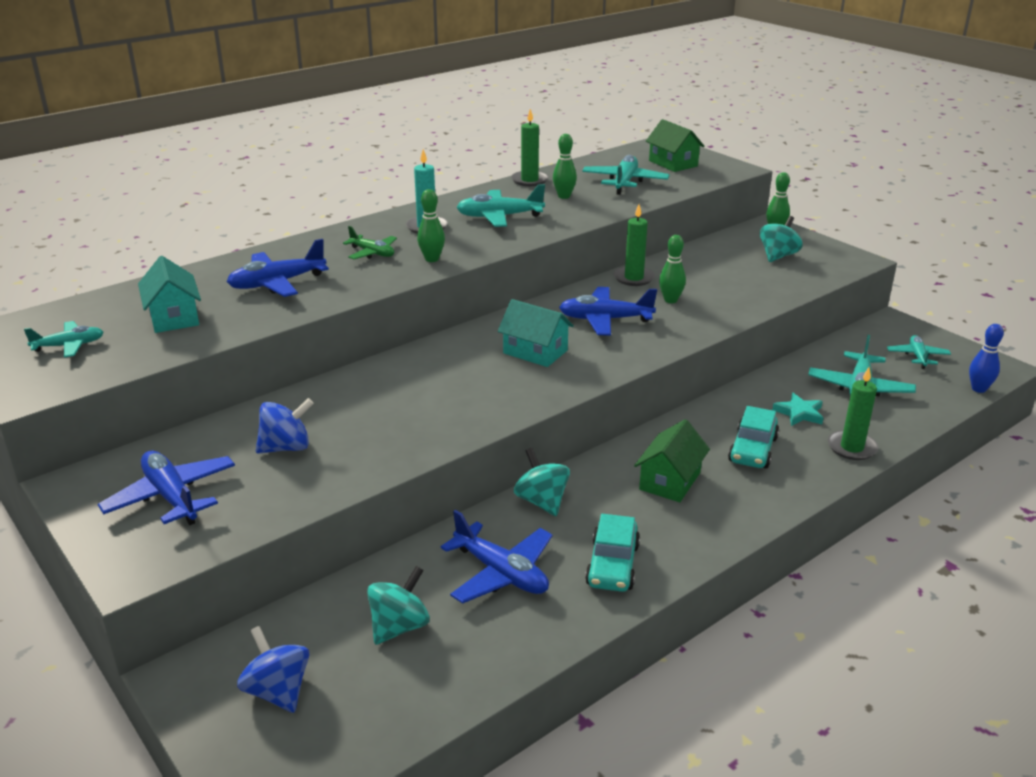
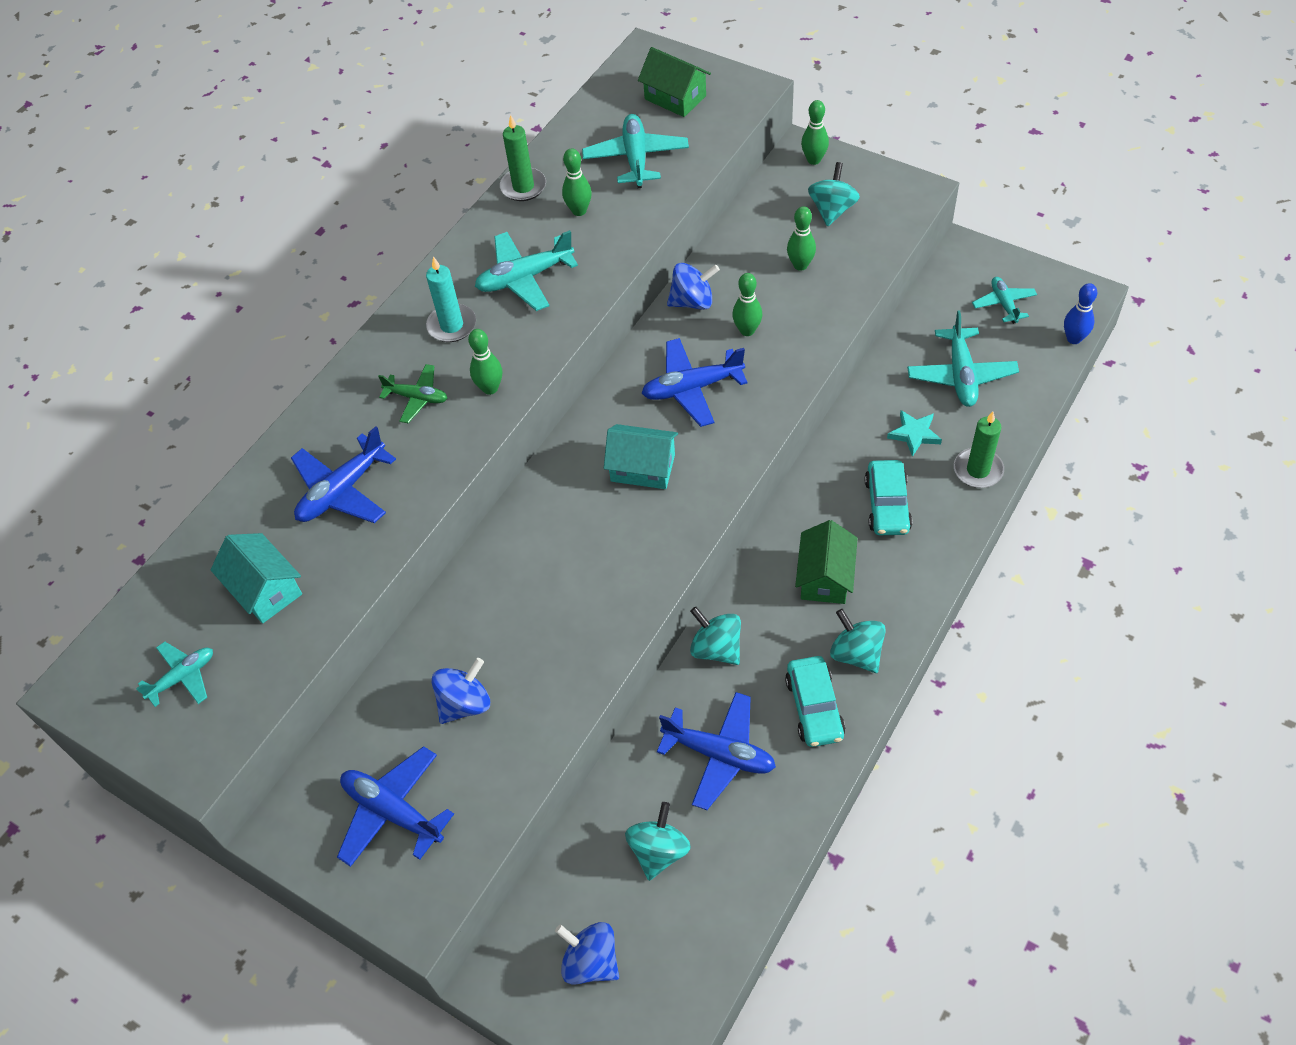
camera: 15 degrees left, 25 degrees up
green candle [614,204,655,286] -> blue spinning top [667,263,720,310]
none -> green bowling pin [787,206,816,271]
none -> turquoise spinning top [830,609,886,673]

